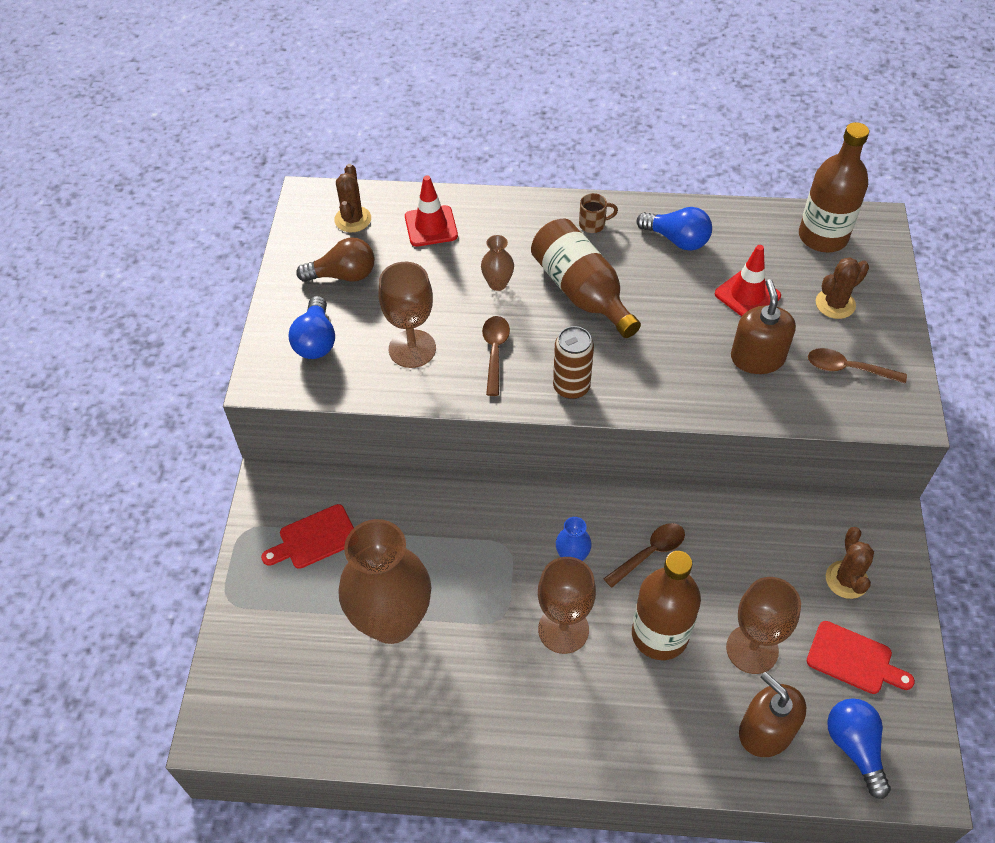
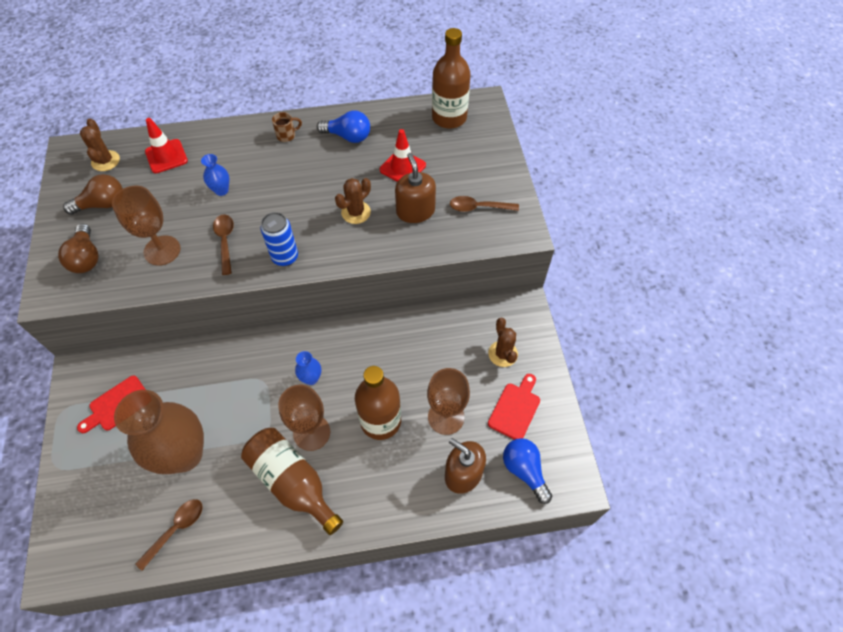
camera: 15 degrees left, 5 degrees up
blue light bulb [289,296,335,359] -> brown light bulb [58,224,99,273]
brown vase [481,235,514,291] -> blue vase [201,154,229,196]
brown bottle [531,219,641,338] -> brown bottle moved to [241,428,343,535]
brown can [553,326,594,399] -> blue can [260,212,298,266]
brown spoon [603,523,685,588] -> brown spoon moved to [135,499,203,571]
red cutting board [807,621,915,694] -> red cutting board turned 75 degrees counterclockwise [488,374,540,440]
brown cactus [816,258,869,319] -> brown cactus moved to [335,178,371,224]

